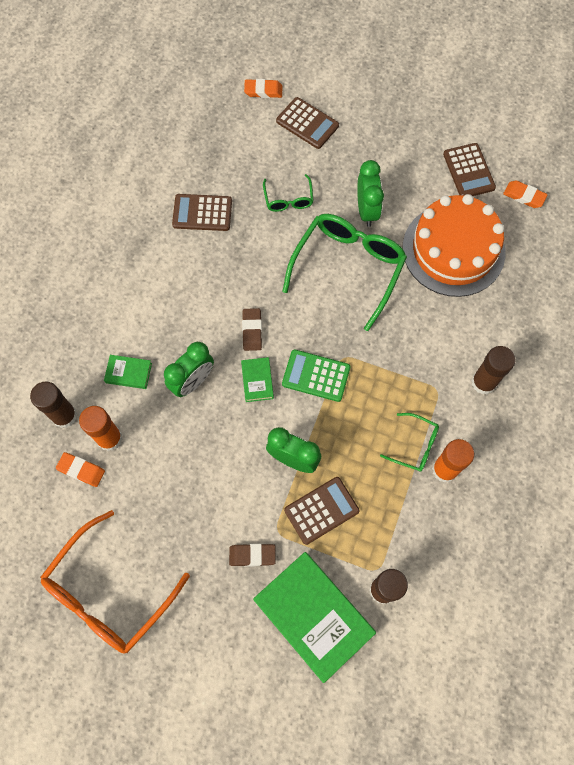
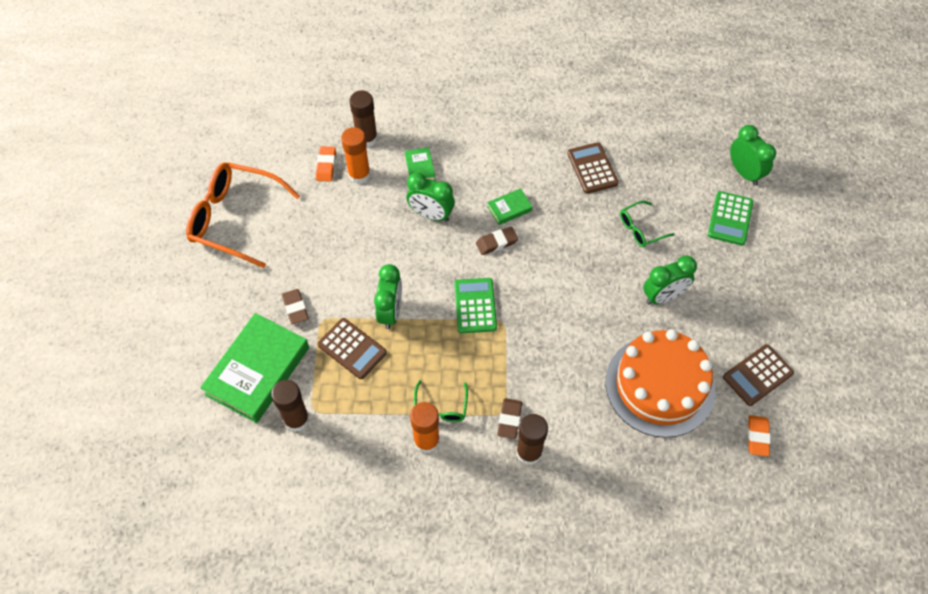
camera: 70 degrees right, 10 degrees down
green book [241,357,274,402] -> green book moved to [487,188,533,225]
orange eraser [244,79,283,98] -> green clock [730,125,776,185]
brown calculator [276,97,339,149] -> green calculator [708,191,753,246]
green glasses [282,214,407,331] -> none
none -> brown eraser [497,398,522,439]

